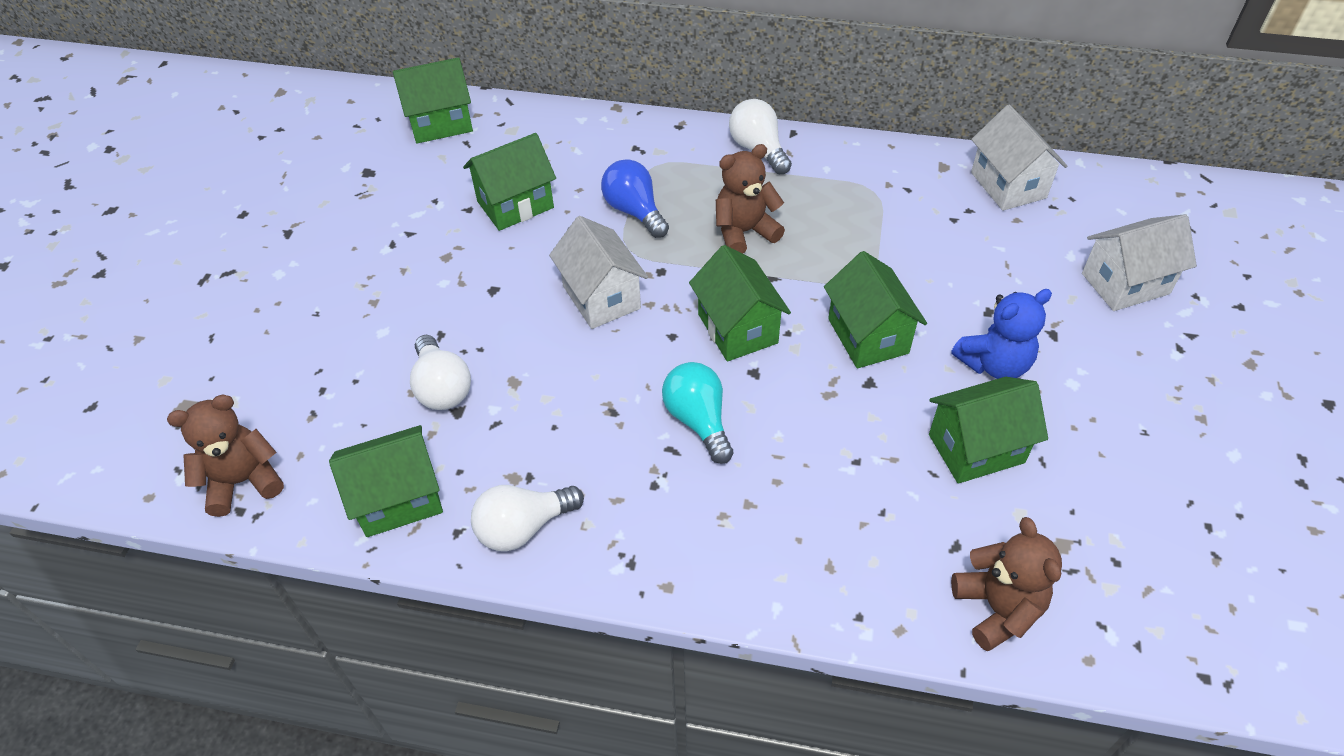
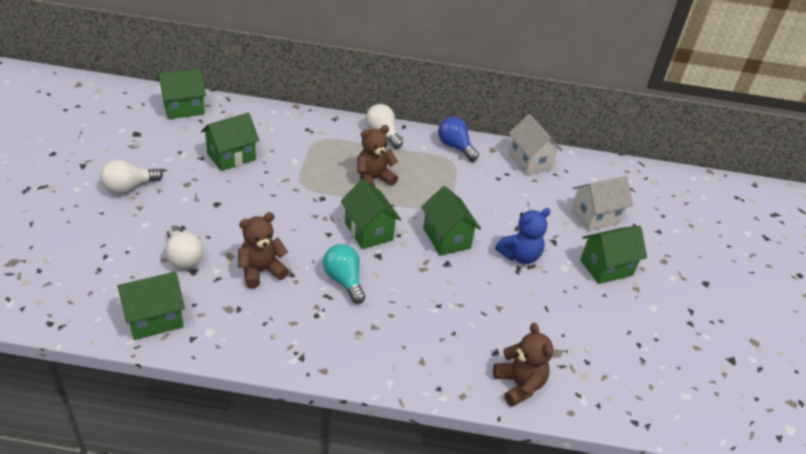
camera: 10 degrees left, 10 degrees down
brown teddy bear [167,395,284,517] -> brown teddy bear moved to [238,212,289,289]
white light bulb [471,485,584,552] -> white light bulb moved to [100,160,163,194]
white house [549,216,648,329] -> none
blue light bulb [601,159,669,238] -> blue light bulb moved to [438,117,479,161]
green house [929,377,1048,484] -> green house moved to [580,226,647,284]

